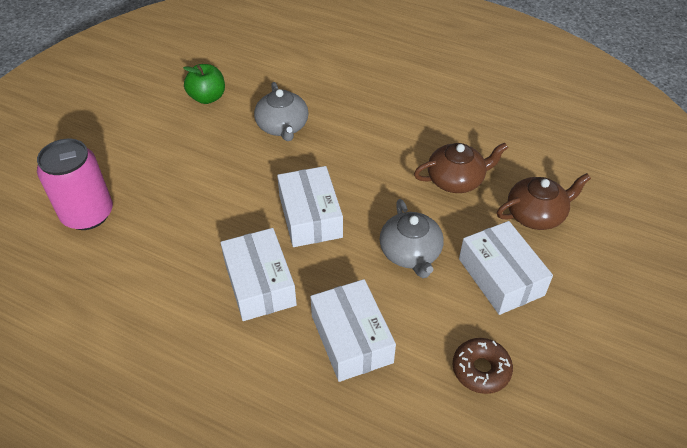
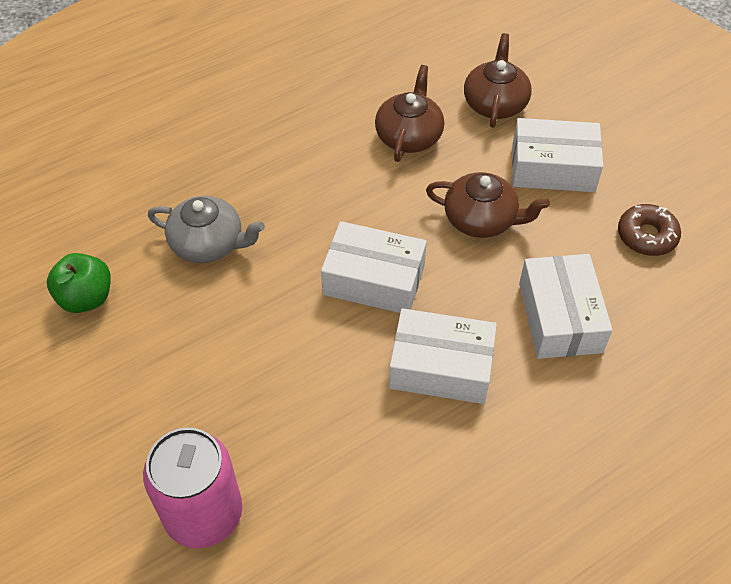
camera: 60 degrees left, 5 degrees up
white box [310,279,396,382] -> white box turned 75 degrees clockwise [519,254,612,359]
grey teapot [380,199,444,278] -> brown teapot [426,172,550,238]

